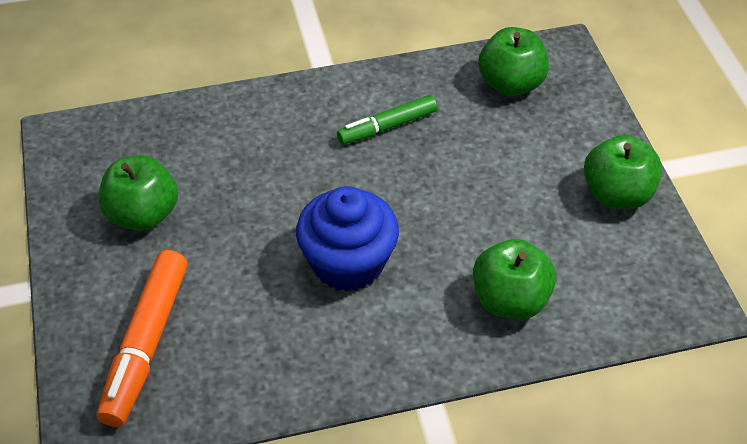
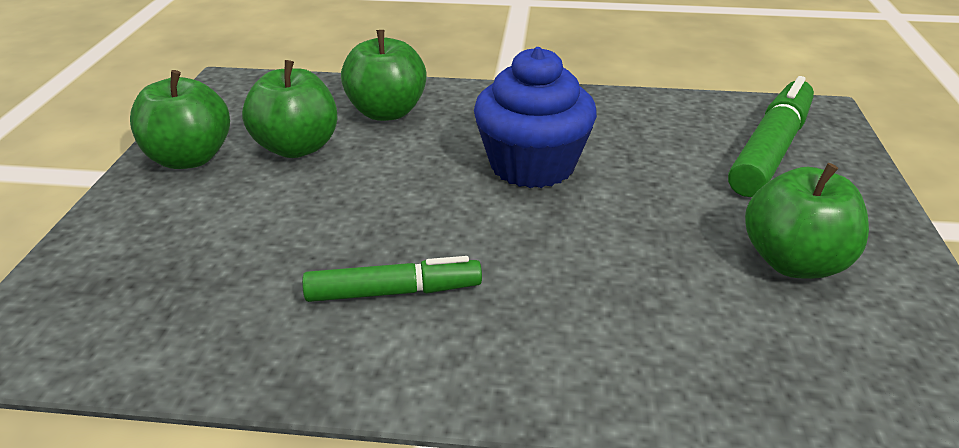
camera: 160 degrees left, 15 degrees down
orange marker [97,250,187,427] -> green marker [728,76,814,197]
green apple [478,27,549,96] -> green apple moved to [242,60,338,158]

